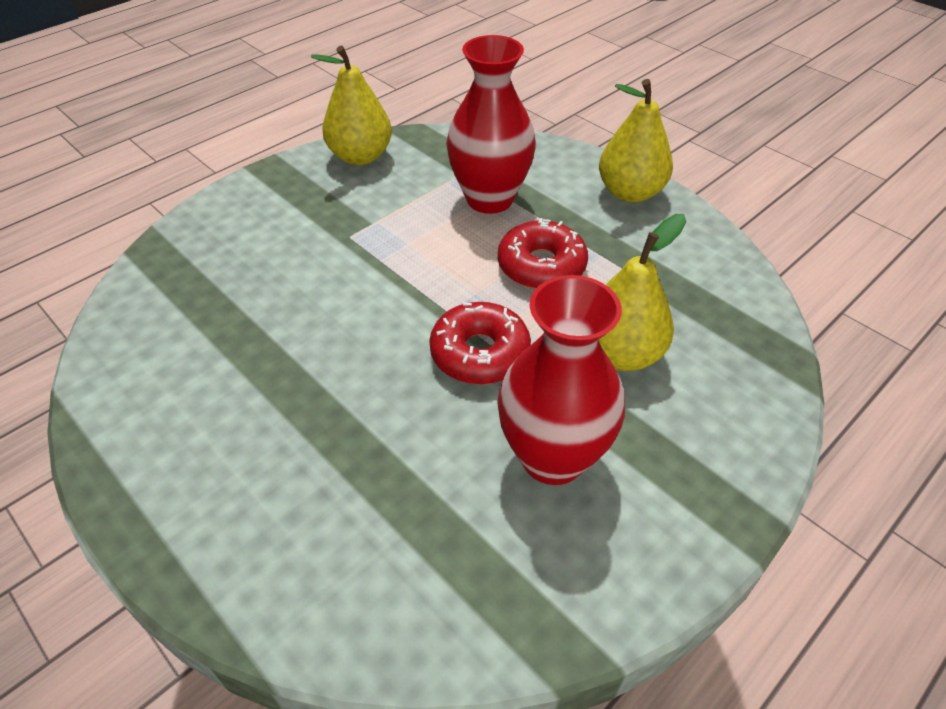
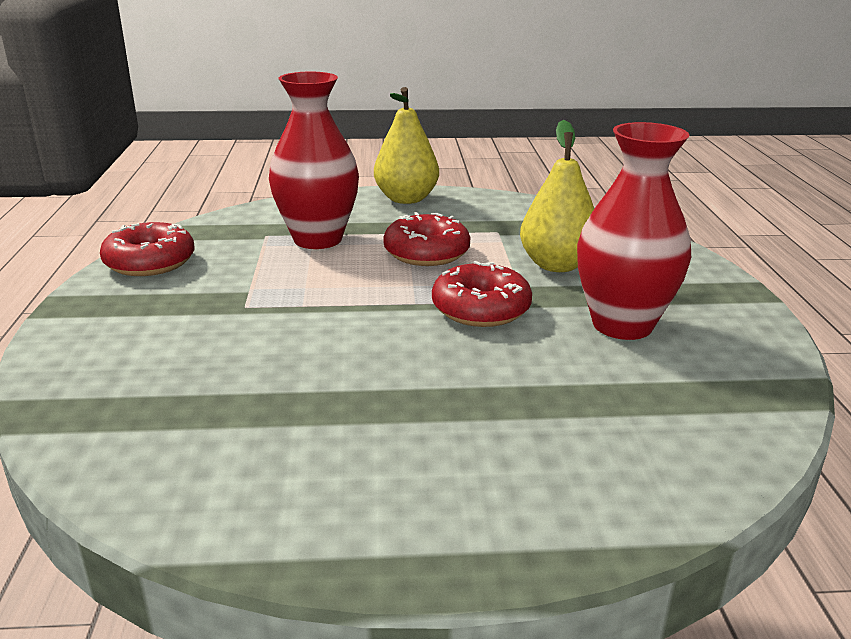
camera: 50 degrees left, 20 degrees down
yellow pear [311,46,392,165] -> red donut [100,222,195,276]

